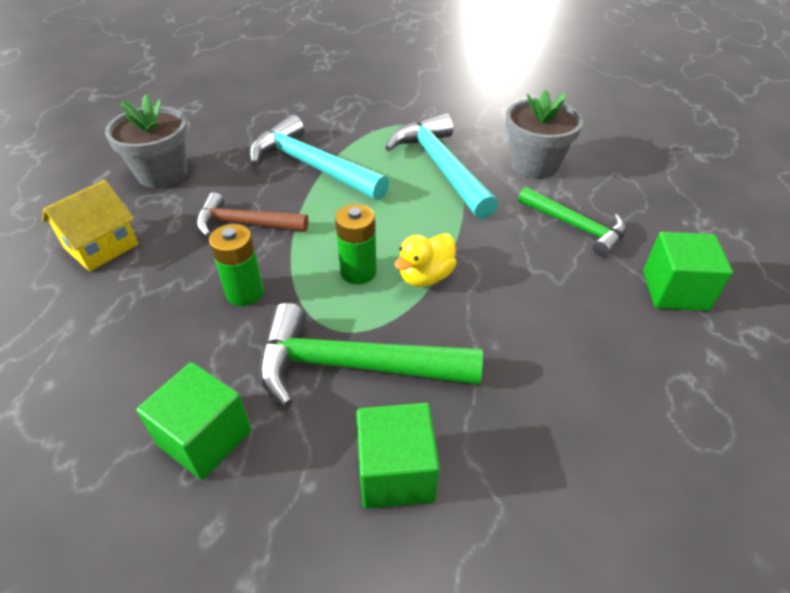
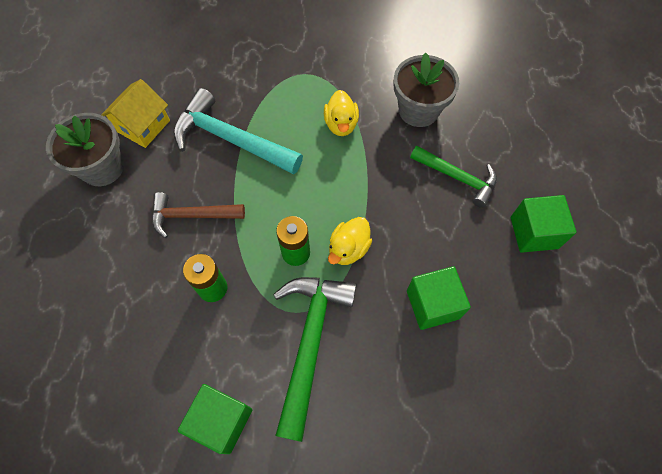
camera: 10 degrees left, 20 degrees up
yellow house [42,180,138,271] -> yellow house moved to [101,79,170,148]
green hammer [259,303,483,407] -> green hammer turned 105 degrees clockwise [273,277,357,442]
green cube [356,403,440,509] -> green cube moved to [407,266,471,330]
turquoise hammer [385,113,498,219] -> yellow duck [324,90,359,136]

